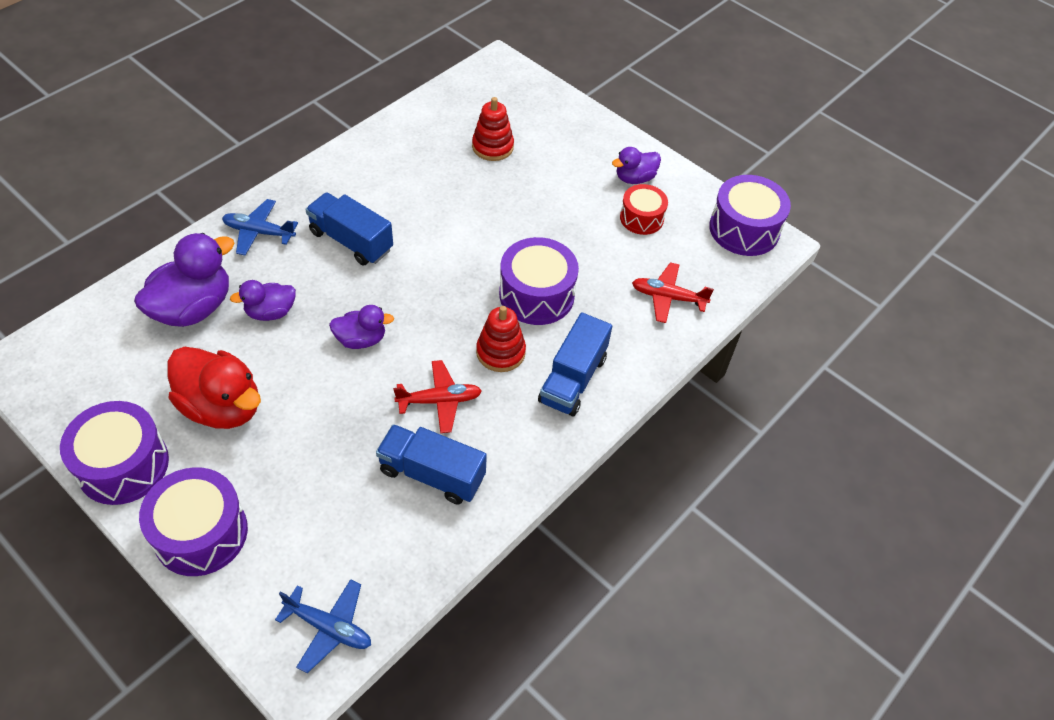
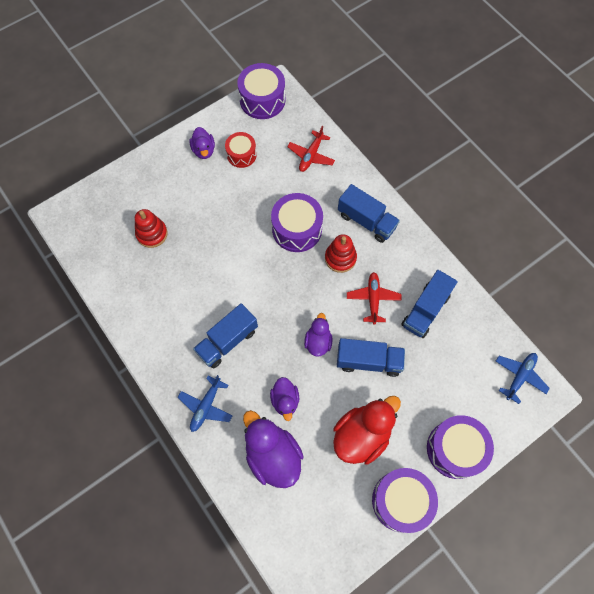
camera: 75 degrees left, 15 degrees up
none -> blue truck [337,338,405,377]

